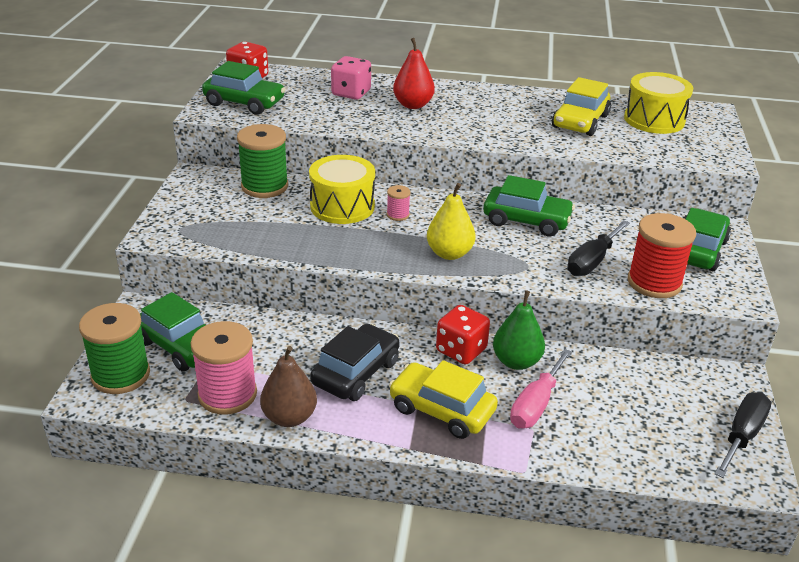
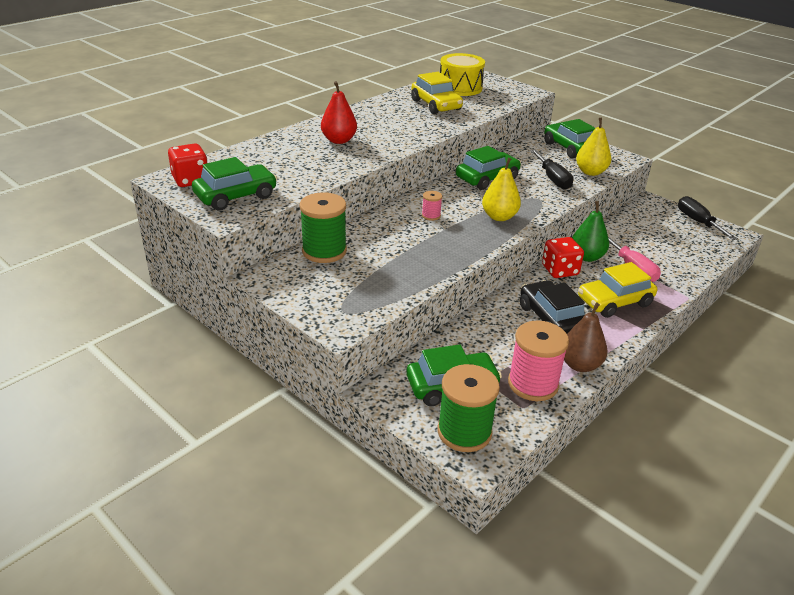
camera: 55 degrees left, 0 degrees up
yellow drum [309,155,375,224] -> none
pink dice [331,56,371,100] -> none
red spool [628,213,696,298] -> yellow pear [576,117,611,176]

